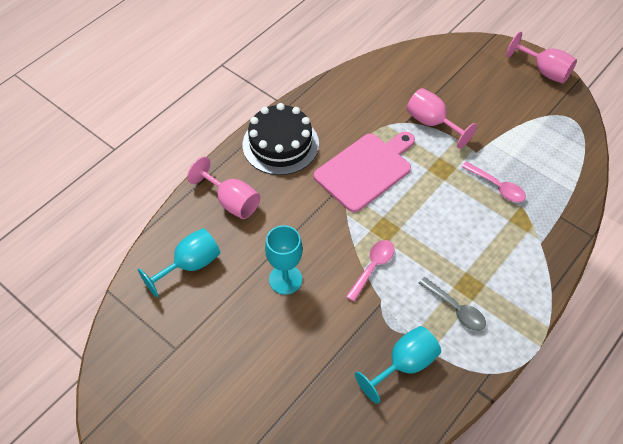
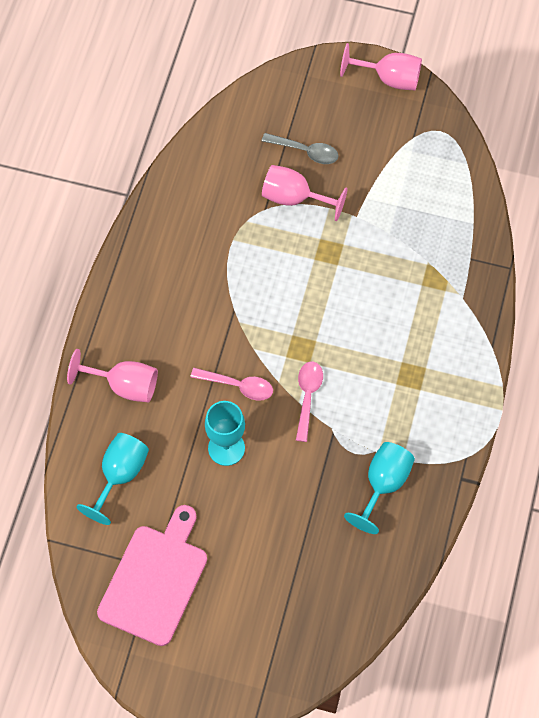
camera: 25 degrees left, 10 degrees up
black cake [243,103,319,175] -> none
pink cutting board [314,132,415,212] -> pink cutting board moved to [97,505,207,646]
grey spoon [419,277,486,331] -> grey spoon moved to [262,133,339,164]
pink spoon [462,161,526,202] -> pink spoon moved to [190,368,273,401]

